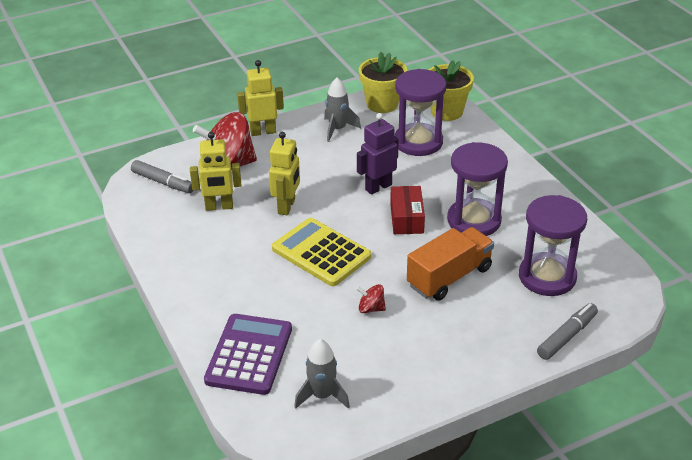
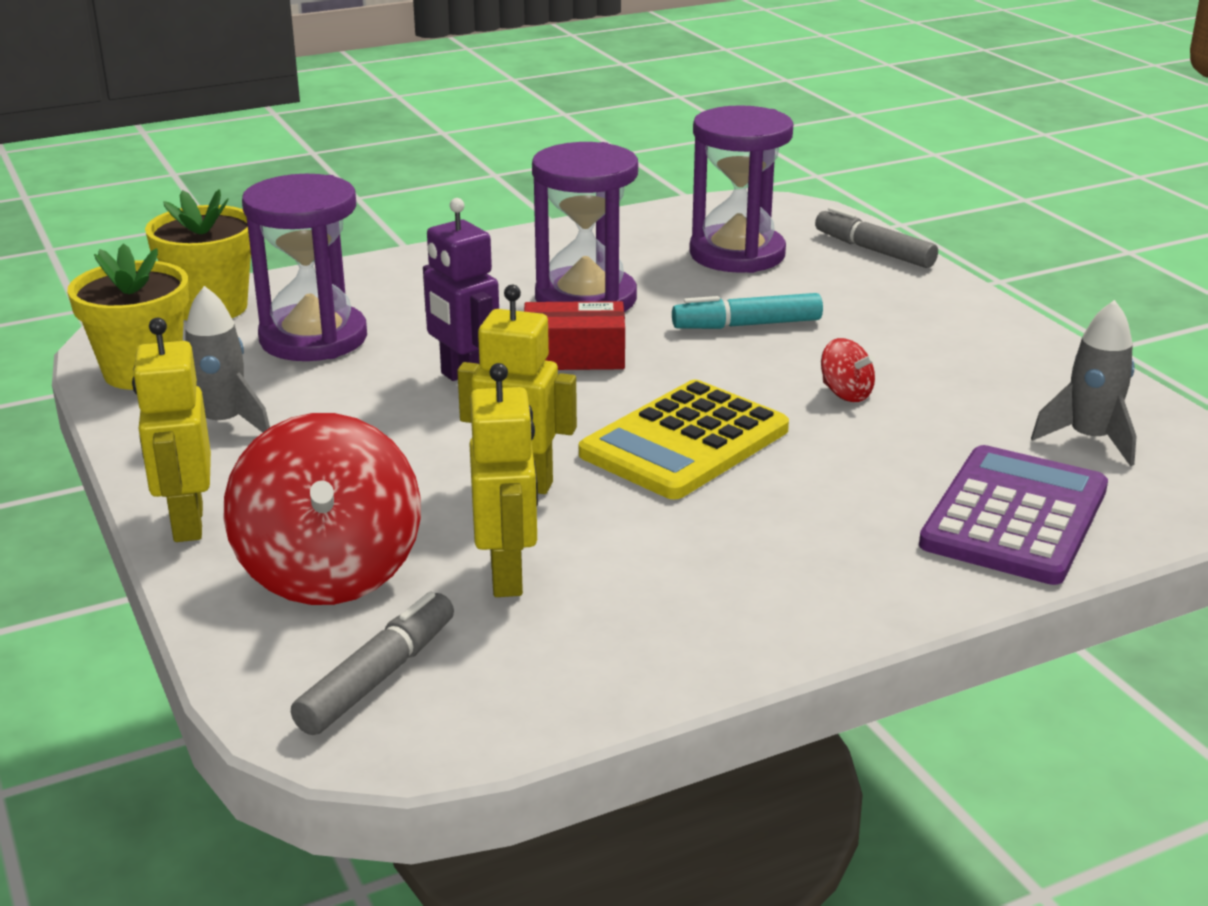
camera: 90 degrees left, 10 degrees down
purple calculator [204,314,292,395] -> purple calculator turned 105 degrees clockwise [919,445,1108,585]
red spinning top [356,284,386,313] -> red spinning top turned 60 degrees counterclockwise [821,338,875,402]
orange truck [407,227,494,301] -> turquoise marker [672,293,823,329]

